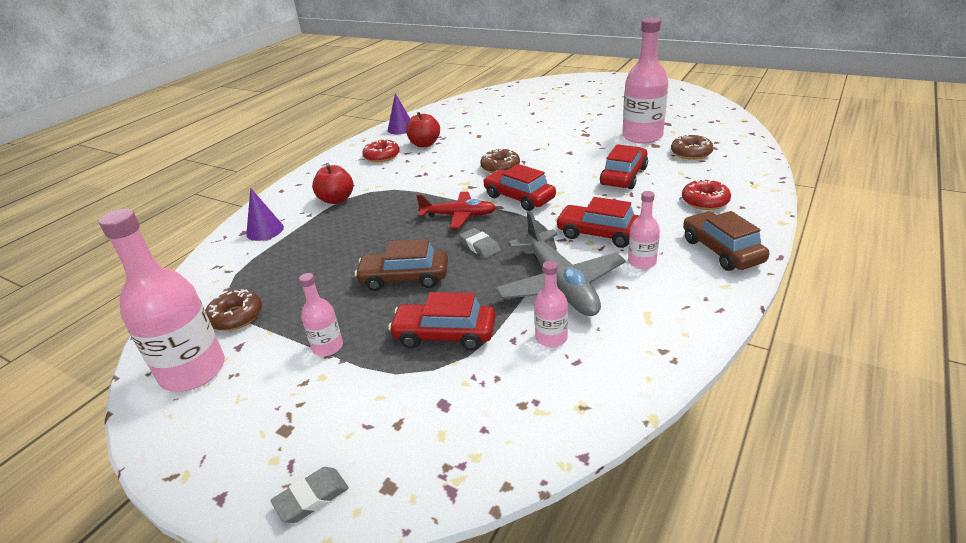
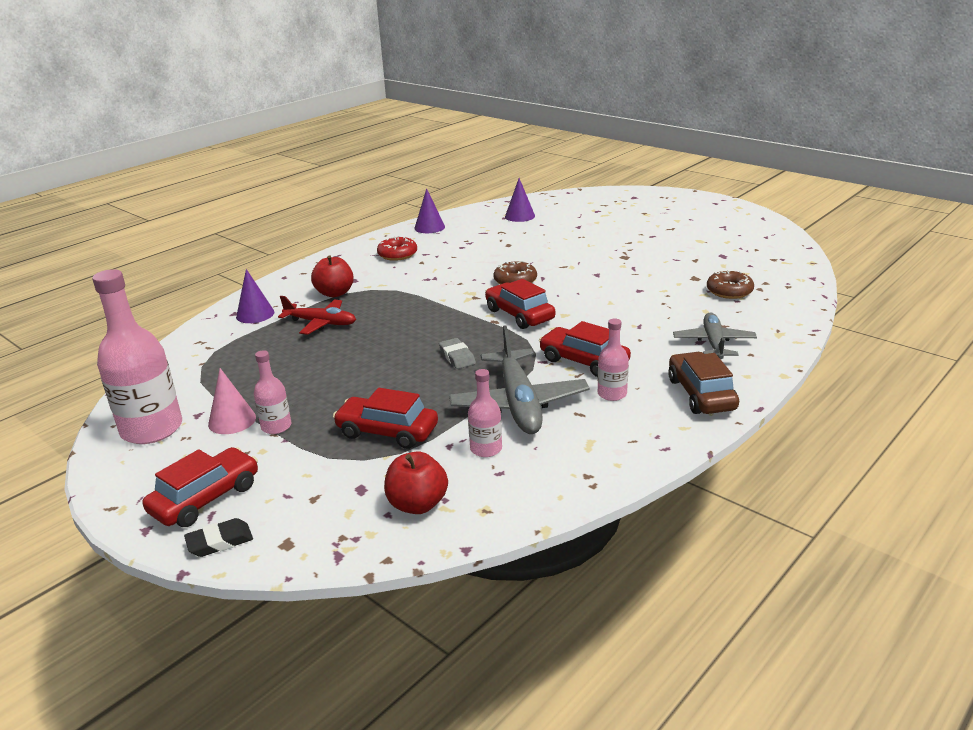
camera: 10 degrees right, 5 degrees down
brown donut [205,289,262,331] -> none
grey eraser [271,467,349,523] -> black eraser [184,518,253,557]
brown car [355,239,448,291] -> none
red apple [406,112,440,147] -> red apple moved to [384,451,448,514]
red plane [416,192,496,229] -> red plane moved to [278,296,356,335]
red car [600,144,648,189] -> red car moved to [142,447,258,527]
pink bottle [622,18,668,144] -> none
red donut [682,179,731,210] -> grey plane [673,312,757,359]
none -> pink cone [208,368,256,434]
none -> purple cone [505,178,535,222]

